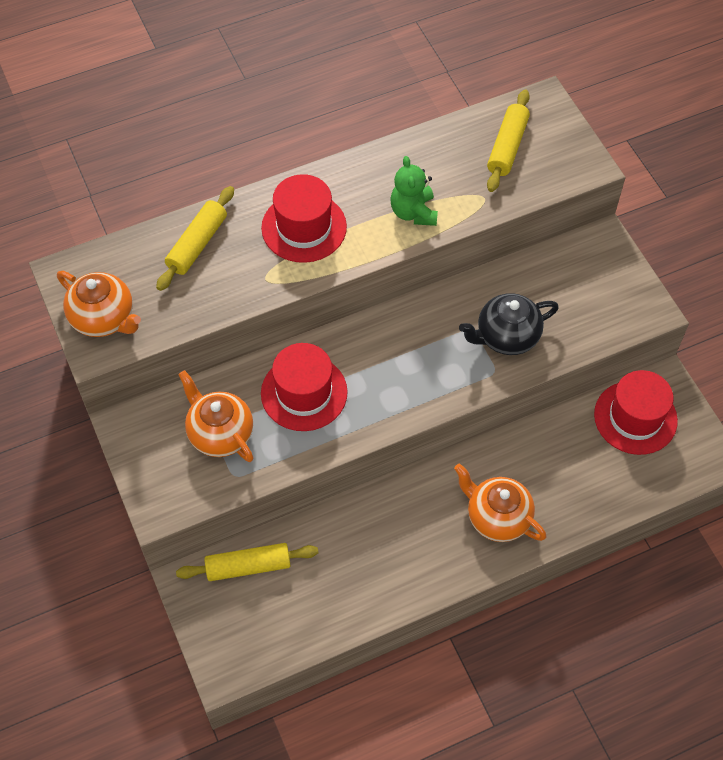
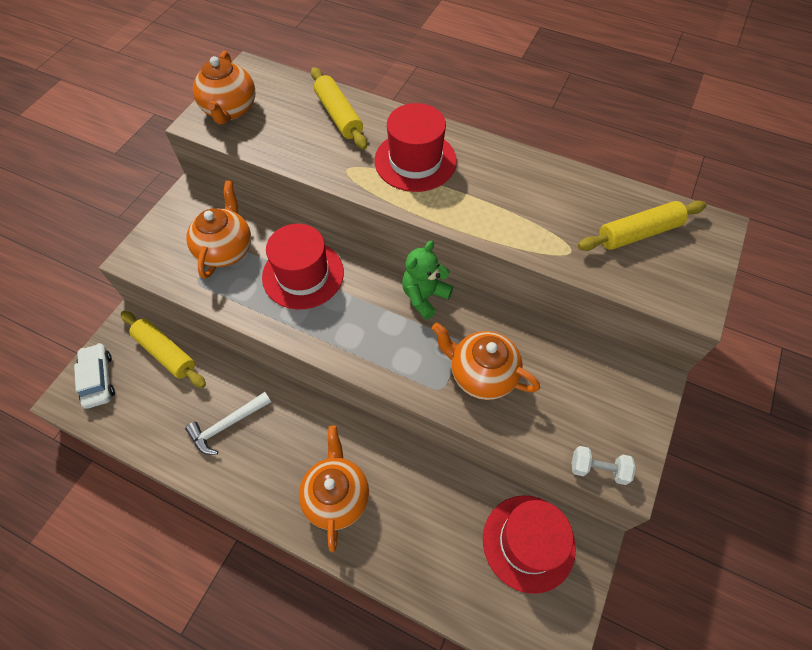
camera: 50 degrees right, 0 degrees up
yellow rolling pin [156,186,234,291] -> yellow rolling pin turned 75 degrees clockwise [311,67,367,150]
green teddy bear [390,156,438,226] -> green teddy bear moved to [402,240,453,320]
black teapot [459,293,559,355] -> orange teapot [432,323,540,400]
none -> white car [74,343,115,409]
none -> white hammer [185,392,271,455]
none -> white dumbbell [572,446,636,485]

